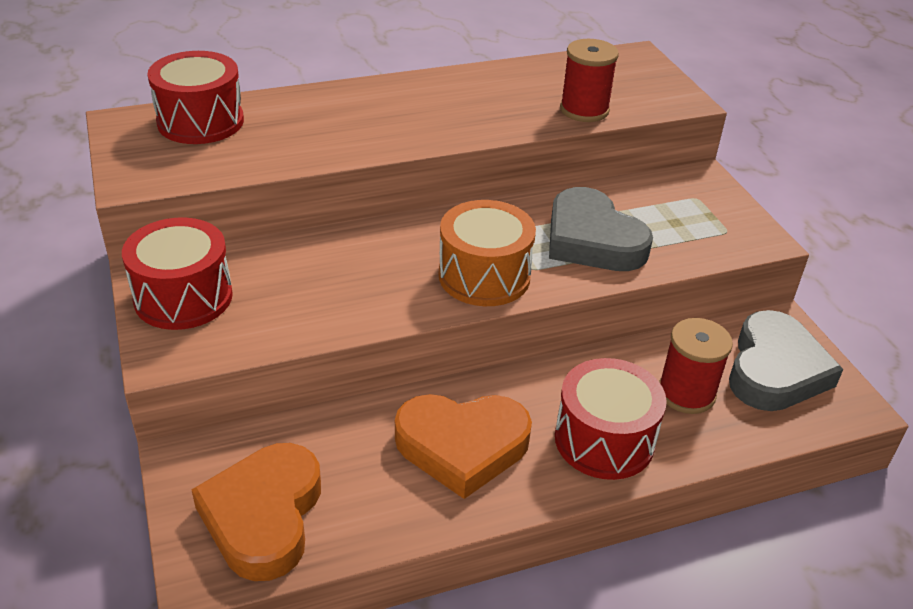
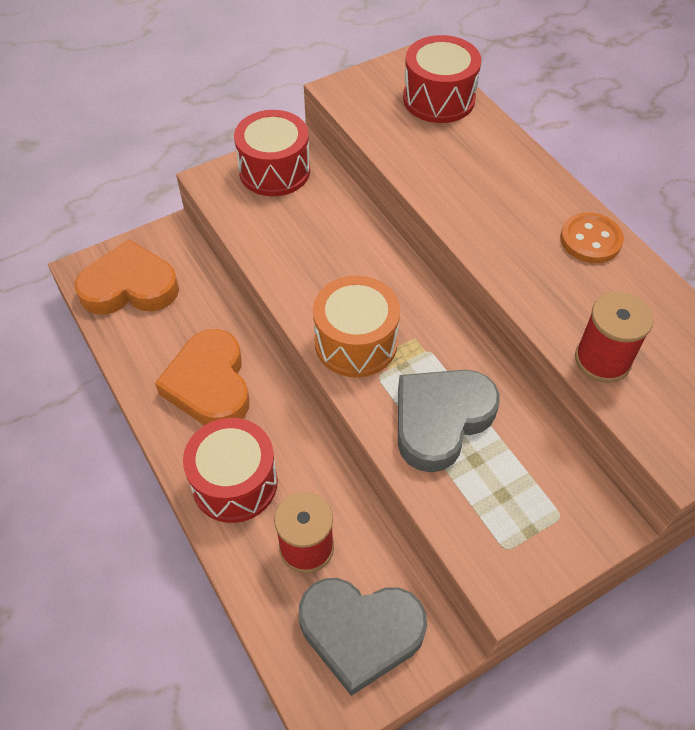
camera: 80 degrees right, 15 degrees up
none -> orange button [560,212,624,263]

